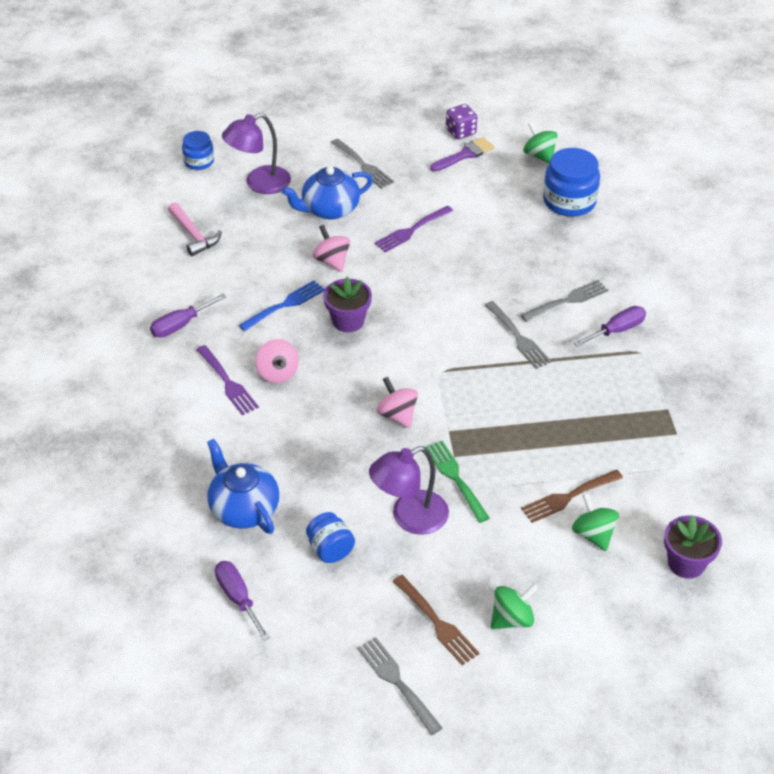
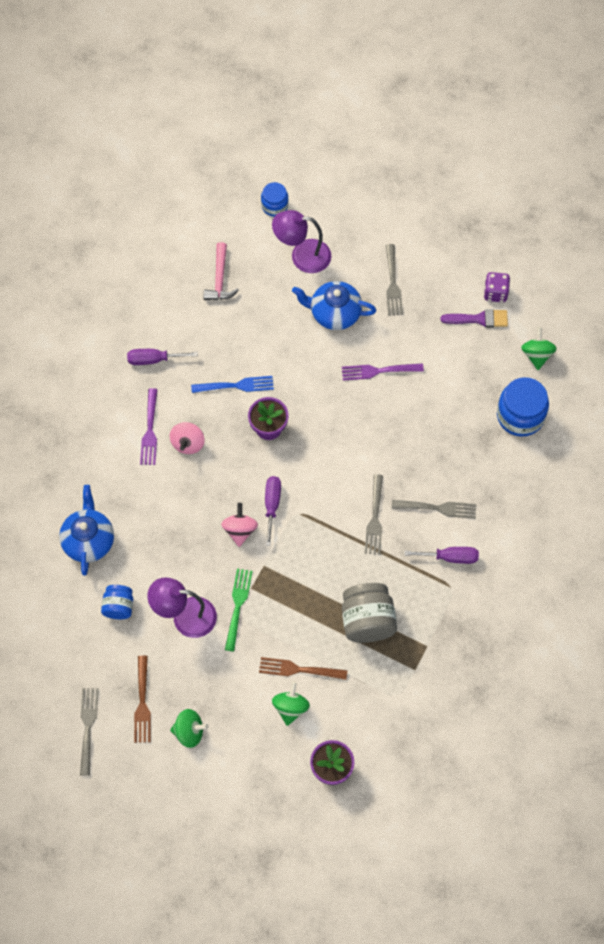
camera: 35 degrees right, 20 degrees up
purple screwdriver [215,561,270,641] -> purple screwdriver moved to [265,476,281,546]
pink spinning top [312,225,350,272] -> none
none -> grey jar [342,583,397,643]

